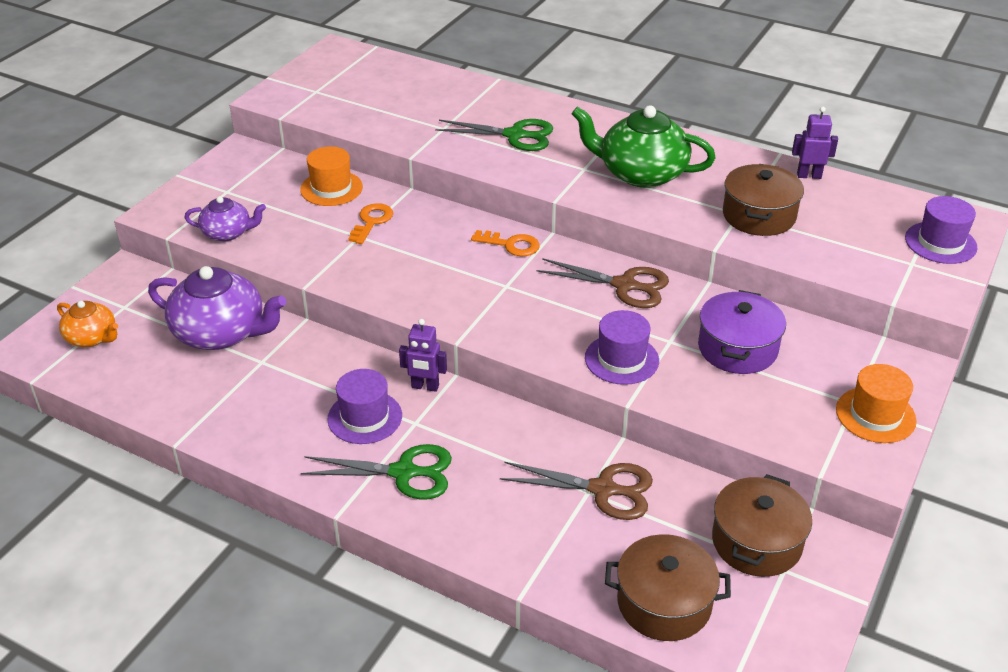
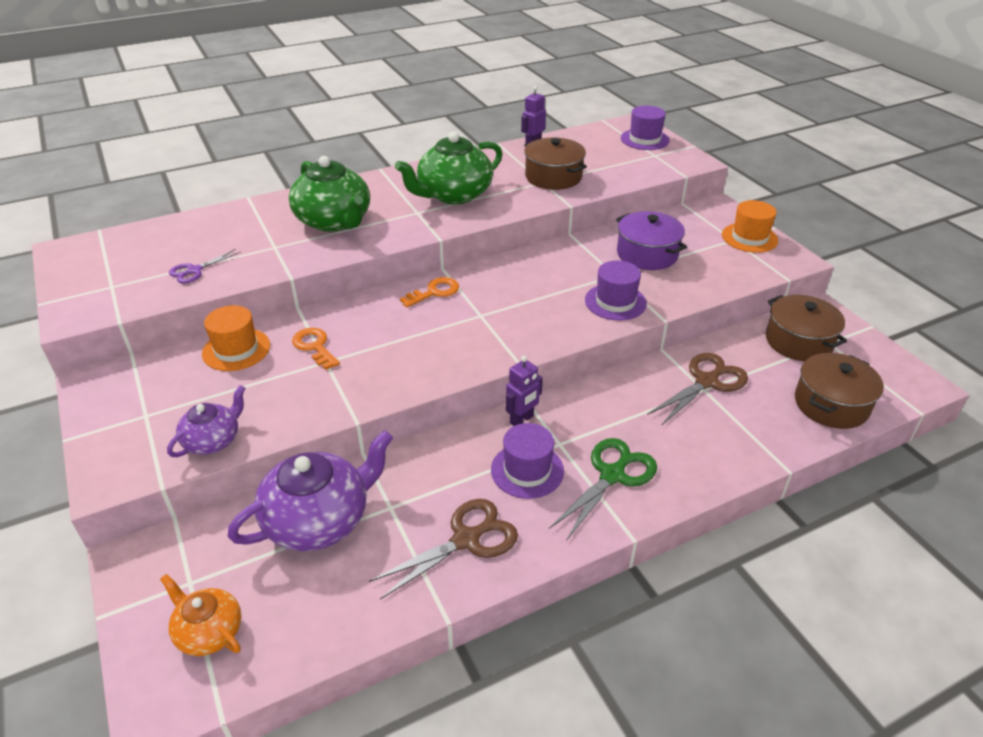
camera: 55 degrees left, 0 degrees up
orange teapot [57,301,118,347] -> orange teapot turned 120 degrees counterclockwise [160,574,242,656]
green scissors [435,119,554,151] -> green teapot [289,156,370,232]
brown scissors [537,258,669,308] -> brown scissors moved to [369,499,518,600]
none -> purple scissors [169,249,241,283]

